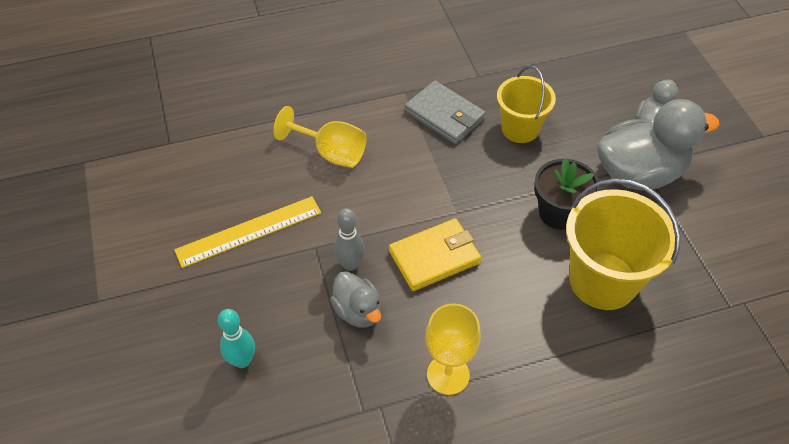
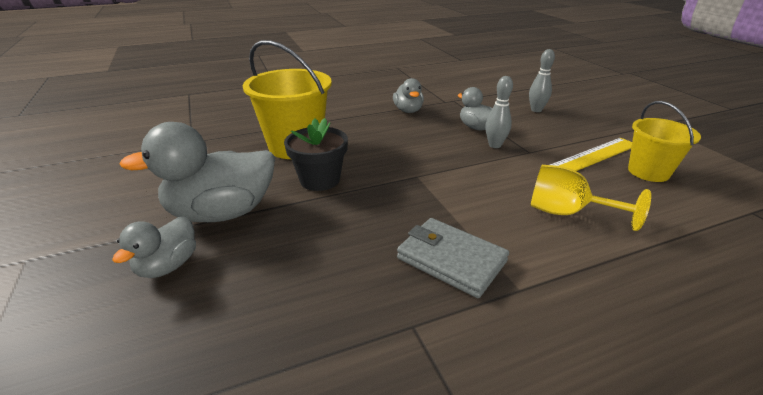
camera: 175 degrees right, 20 degrees down
turquoise bowling pin [218,309,255,368] -> grey bowling pin [529,49,555,112]
yellow wallet [389,218,481,291] -> none
yellow goblet [425,304,481,395] -> grey duck [393,78,424,113]
yellow bucket [497,66,556,143] -> yellow bucket moved to [628,101,701,182]

